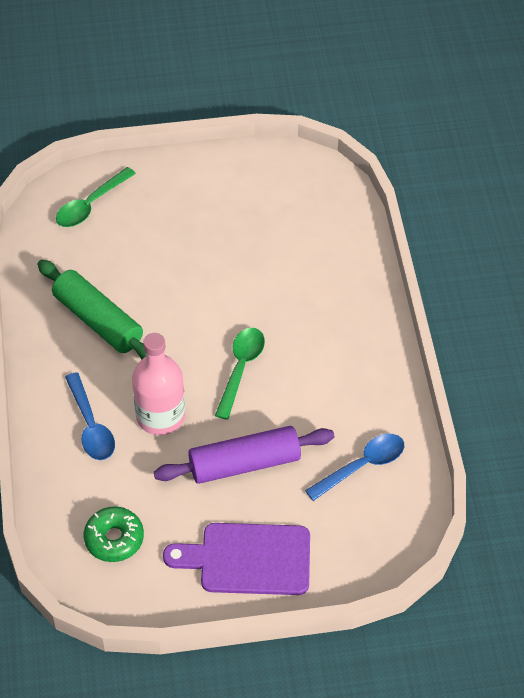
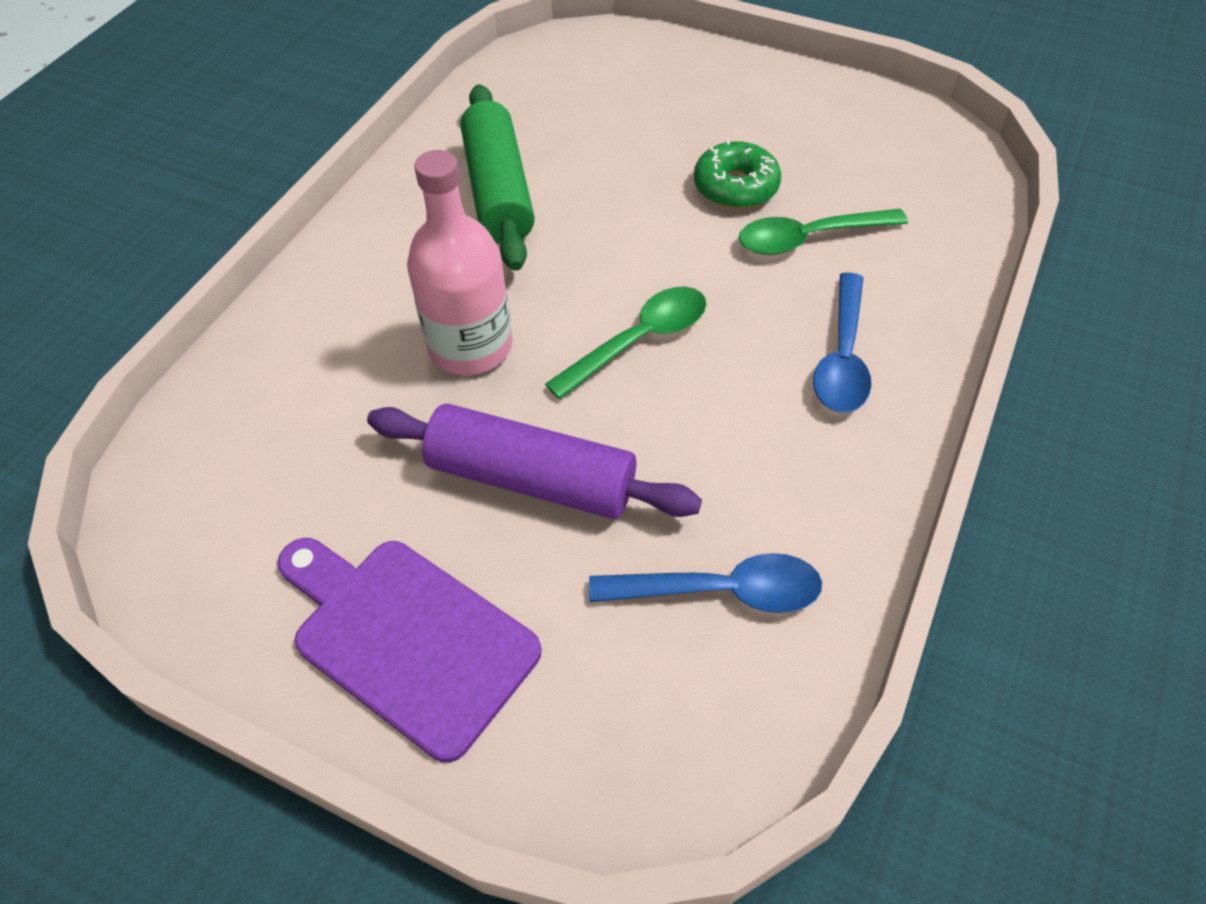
camera: 35 degrees right, 0 degrees up
green spoon [56,167,136,227] -> green spoon moved to [739,209,908,255]
blue spoon [65,372,115,460] -> blue spoon moved to [813,272,871,413]
green donut [84,506,144,562] -> green donut moved to [694,139,781,209]

